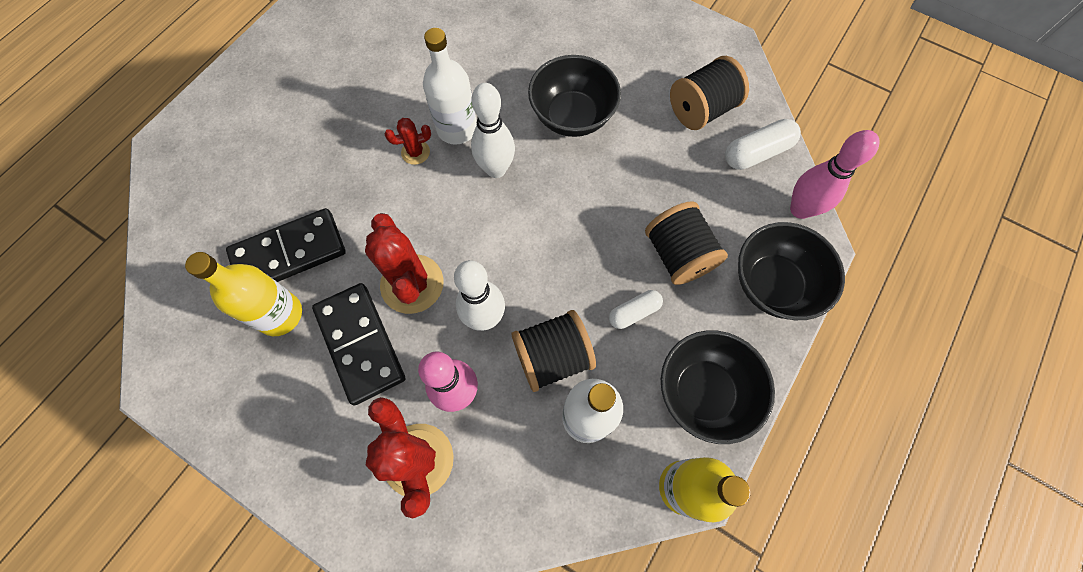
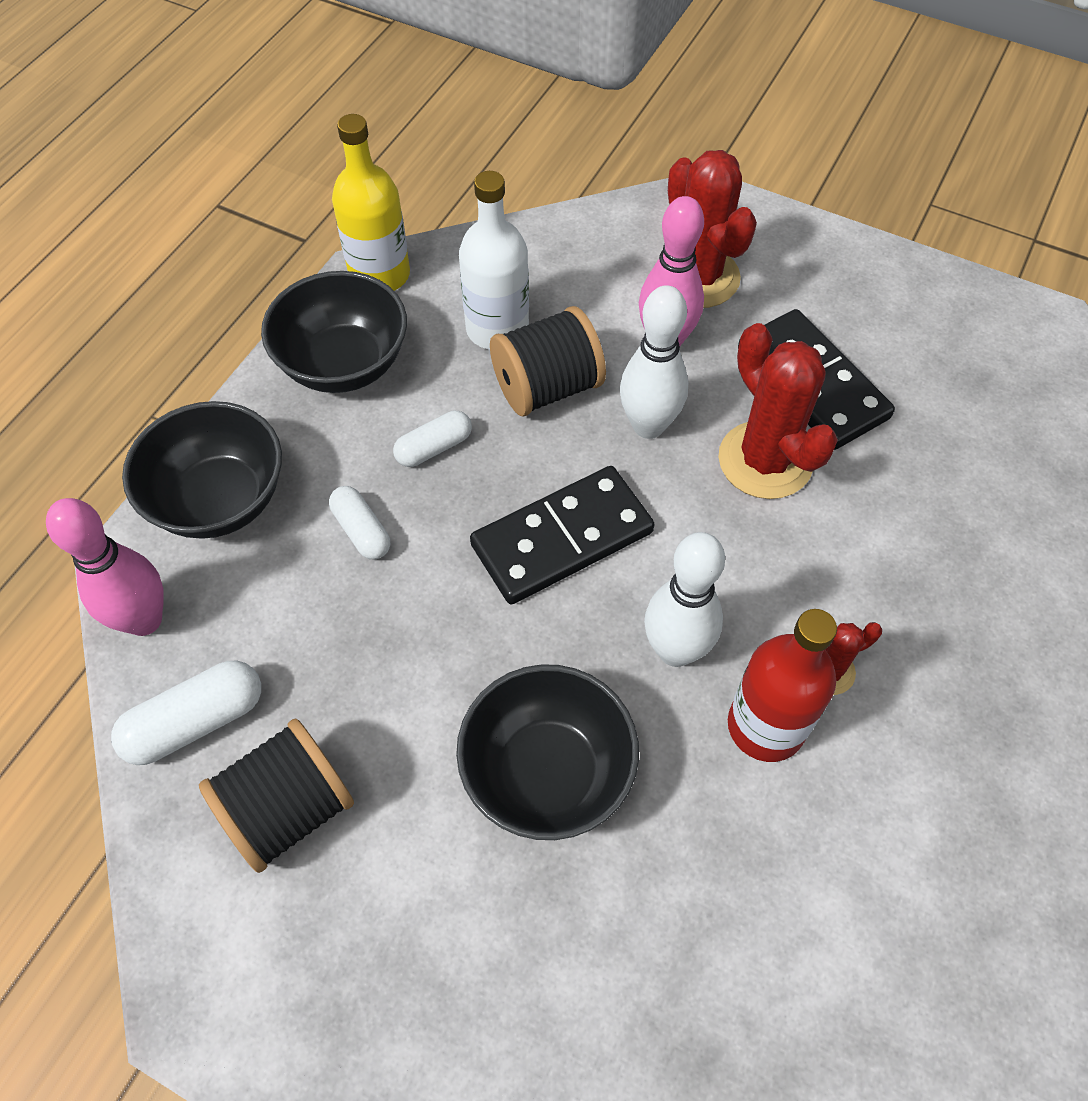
camera: 175 degrees right, 10 degrees down
yellow bottle [185,252,302,336] -> none
black domino [226,208,346,282] -> black domino moved to [470,466,655,604]
white bottle [423,28,477,145] -> red bottle [728,609,837,762]
black spool [645,201,728,285] -> white capsule [329,486,390,559]

